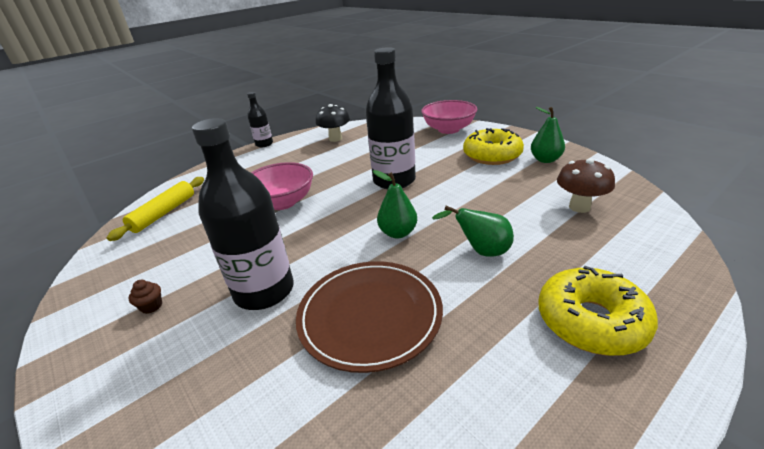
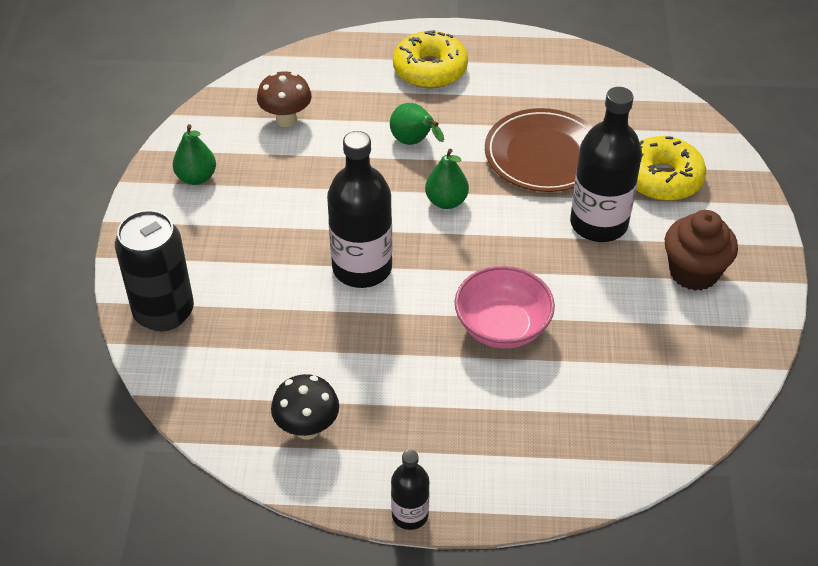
camera: 140 degrees left, 15 degrees up
yellow rolling pin [107,177,204,241] -> none
brown cupcake [128,280,162,314] -> brown cupcake [665,210,738,291], size x2.48
pink bowl [421,100,478,134] -> black can [115,210,194,331]
yellow donut [463,128,524,165] -> yellow donut moved to [636,136,706,201]

